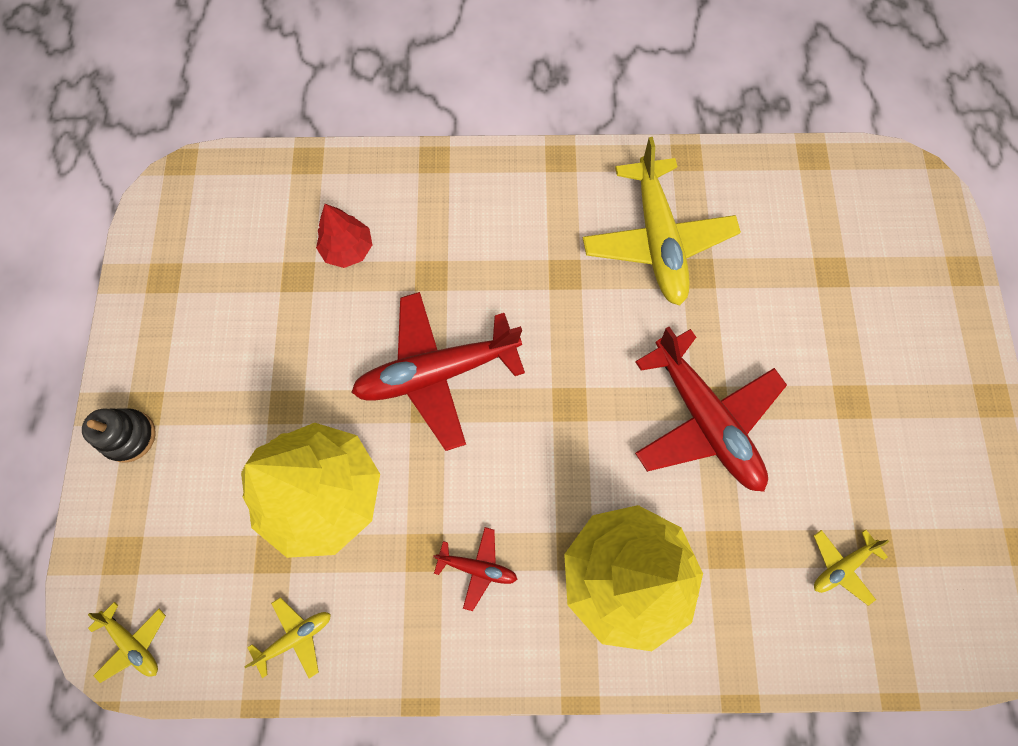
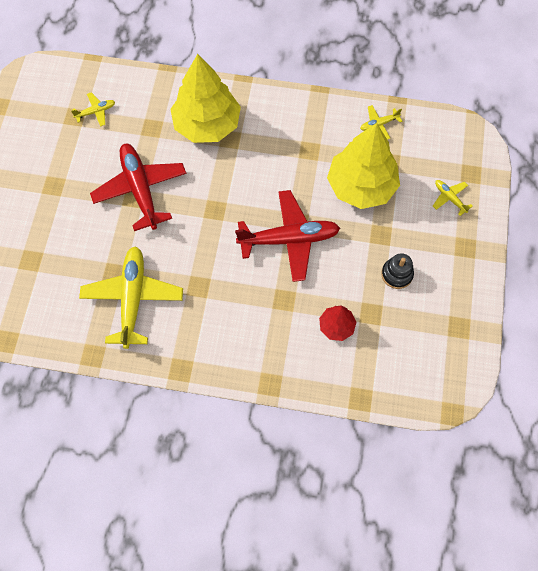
camera: 170 degrees left, 5 degrees down
black stacking toy [82,408,156,463] -> black stacking toy moved to [381,253,414,289]
yellow plane [88,602,166,683] -> yellow plane moved to [433,180,473,216]
red plane [433,527,517,611] -> none

